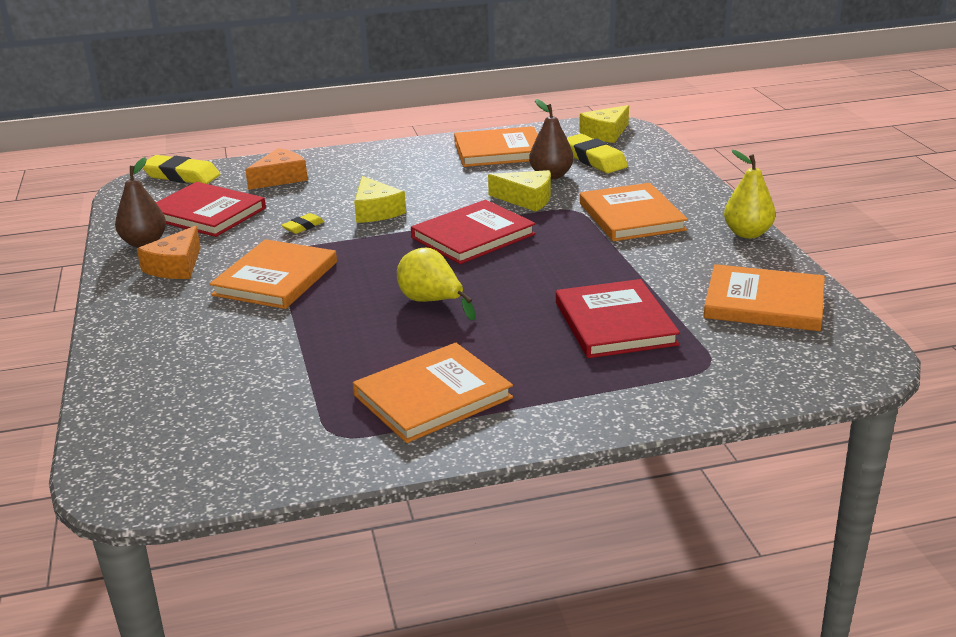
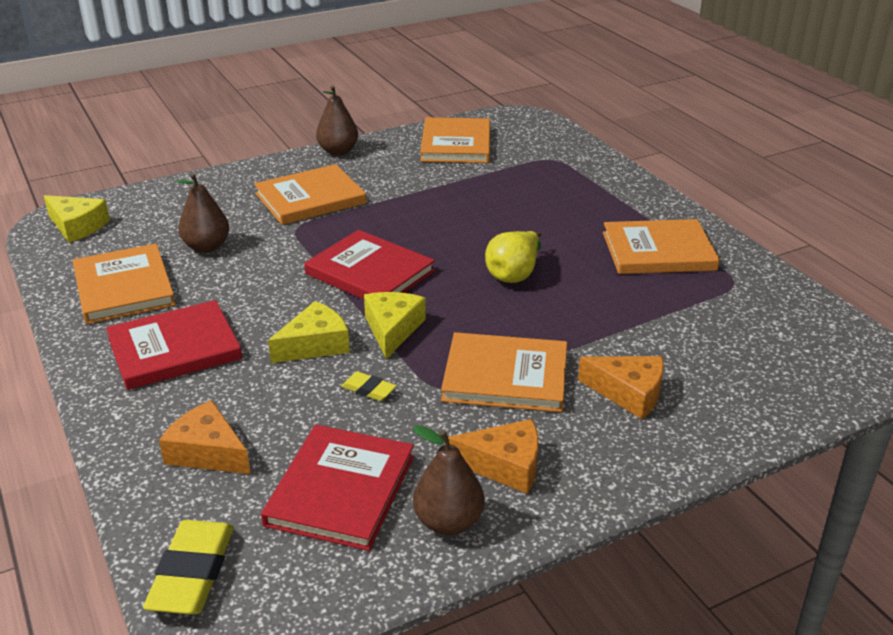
camera: 105 degrees left, 5 degrees up
orange book [353,343,513,443] -> orange book turned 45 degrees counterclockwise [603,219,720,274]
yellow cheese [488,170,551,212] -> yellow cheese moved to [364,292,426,359]
red book [556,279,680,358] -> red book moved to [106,300,242,390]
yellow eraser [567,134,628,173] -> none
yellow pear [724,150,776,238] -> brown pear [316,85,358,155]
none -> orange cheese [578,356,664,419]

